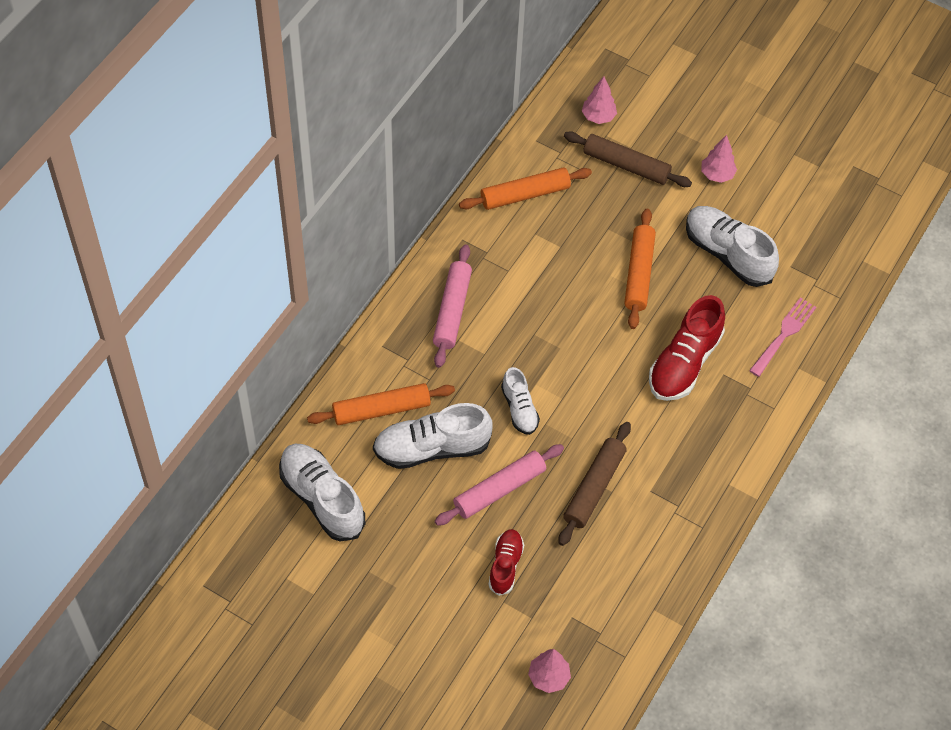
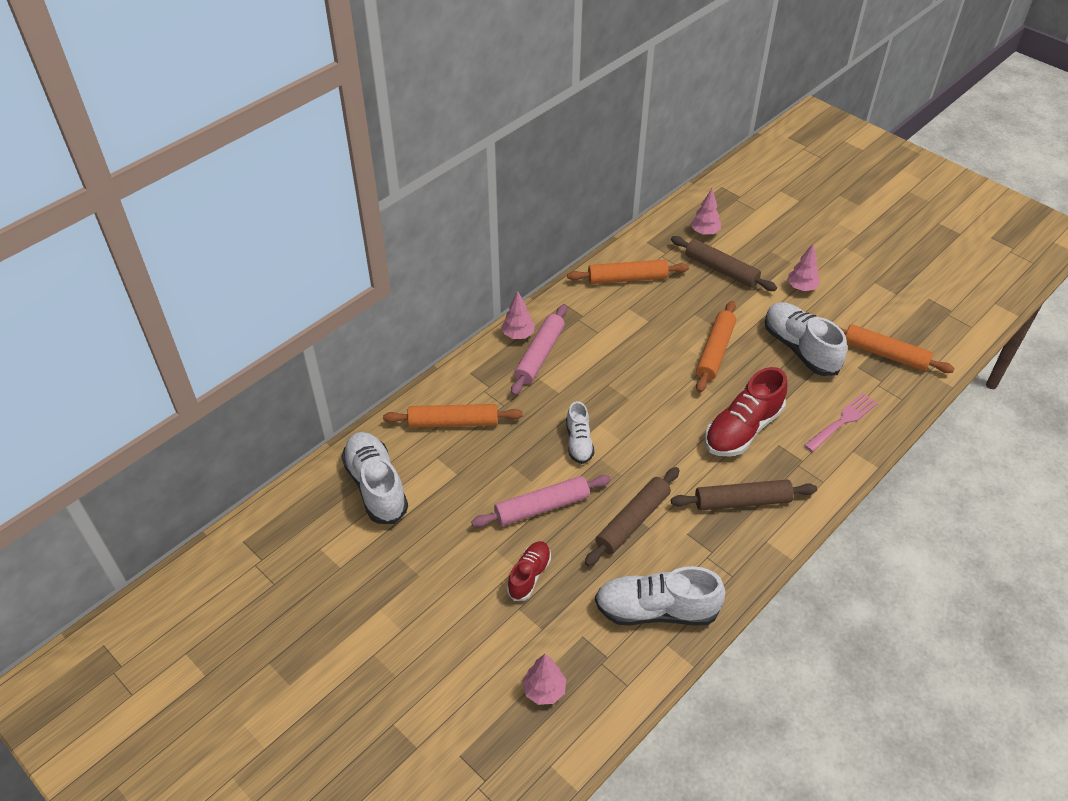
camera: 15 degrees right, 10 degrees down
white shoe [373,403,493,469] -> white shoe moved to [595,566,726,626]
none -> pink tree [502,291,535,339]
none -> brown rolling pin [671,480,817,510]
none -> orange rolling pin [837,324,955,373]

